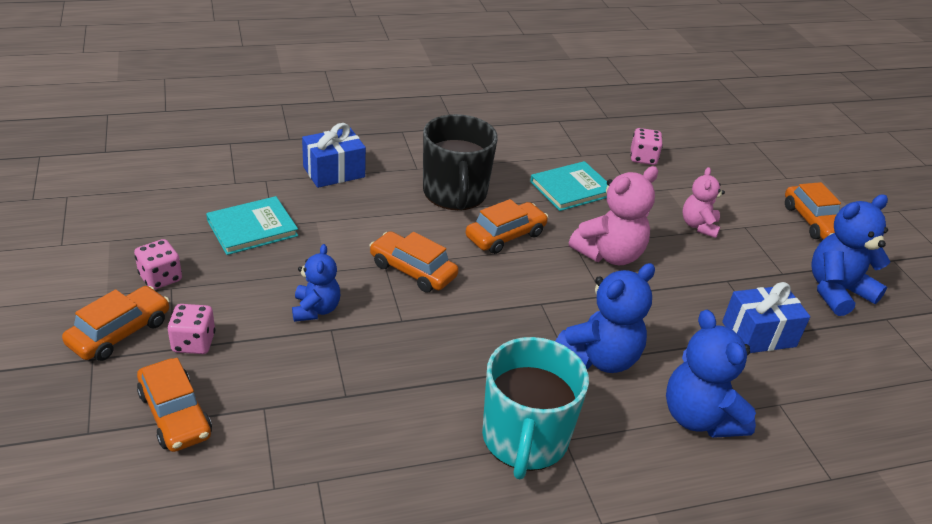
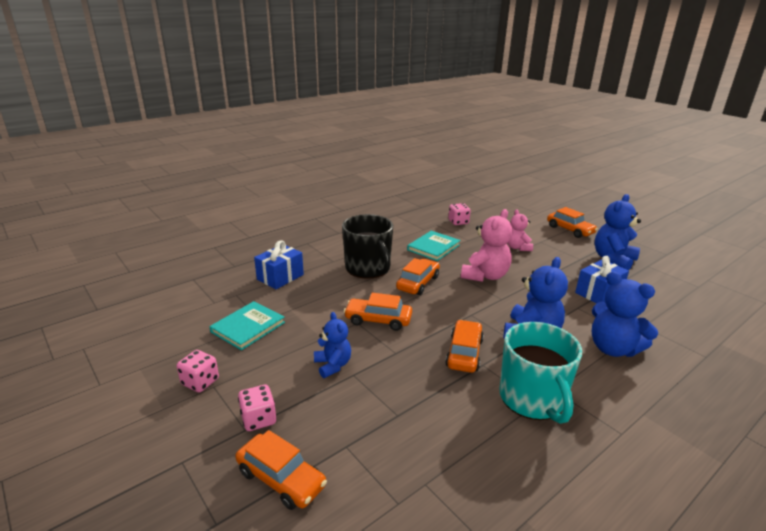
camera: 20 degrees left, 10 degrees down
orange car [62,286,170,361] -> orange car moved to [445,320,484,373]

